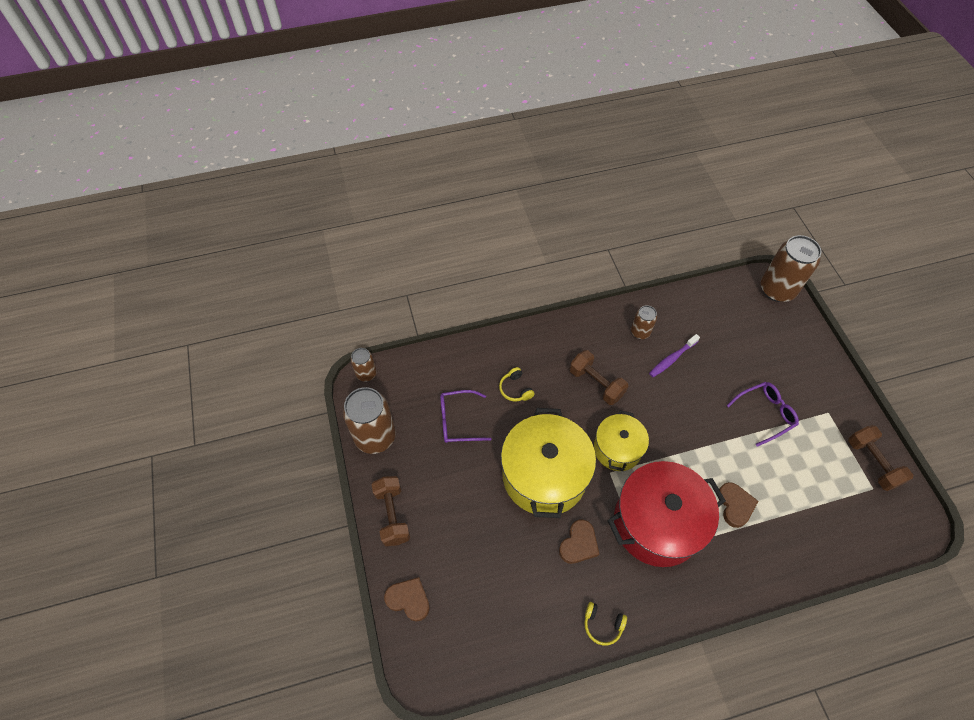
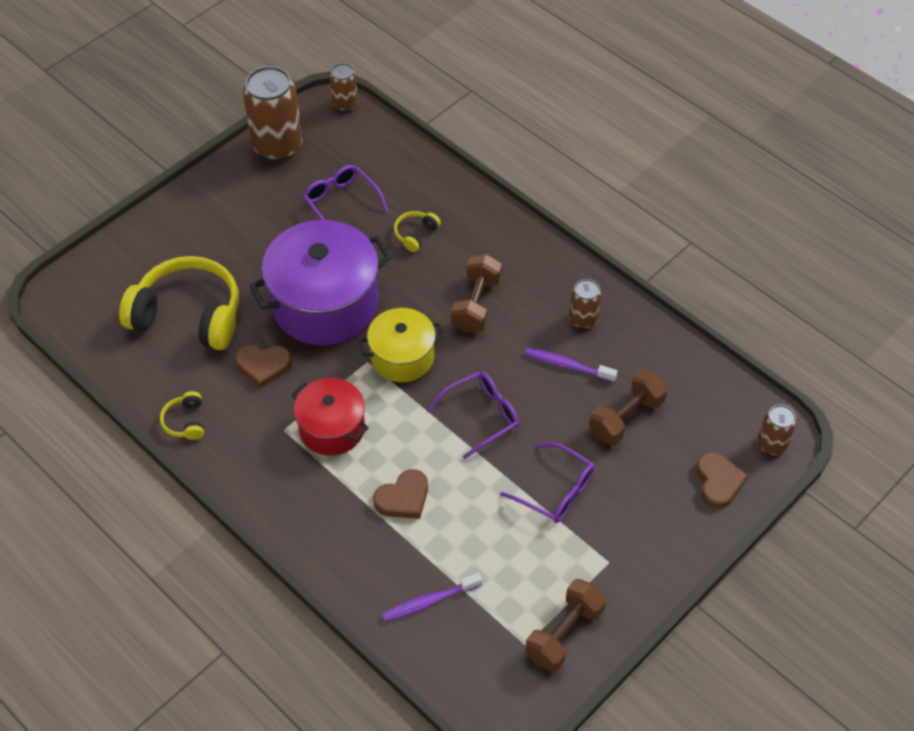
camera: 60 degrees right, 5 degrees down
brown dumbbell [371,476,410,546] -> brown dumbbell moved to [589,370,668,445]
brown heart [384,577,430,622] -> brown heart moved to [696,452,748,509]
yellow pot [501,408,596,518] -> purple pot [249,220,392,345]
red pot [607,461,726,567] -> red pot [291,378,369,456], size x0.58
brown can [761,235,822,302] -> brown can [758,405,797,455], size x0.52
none -> yellow headphones [119,256,239,350]
none -> purple toothbrush [382,573,482,622]
none -> purple glasses [428,371,519,459]

